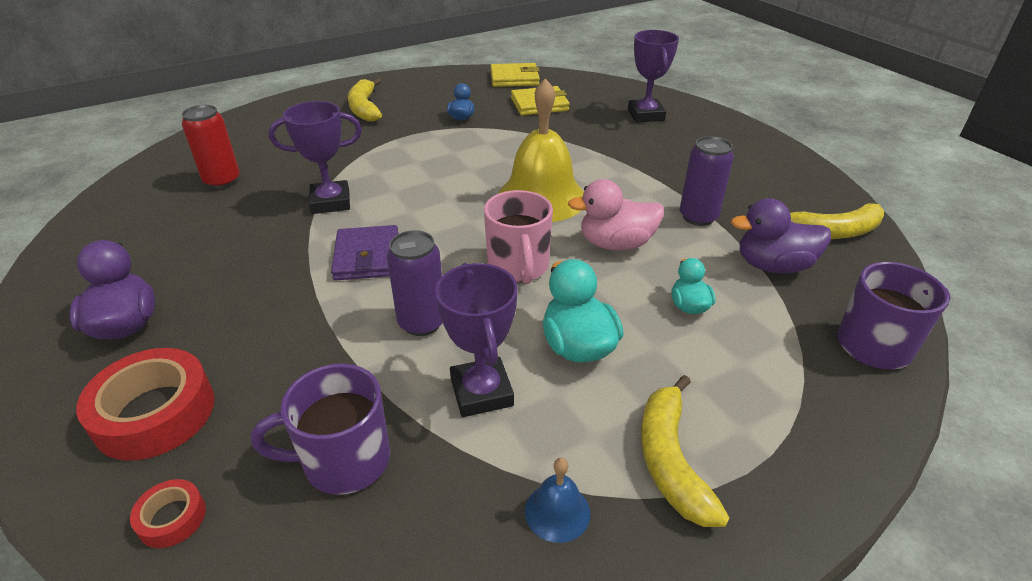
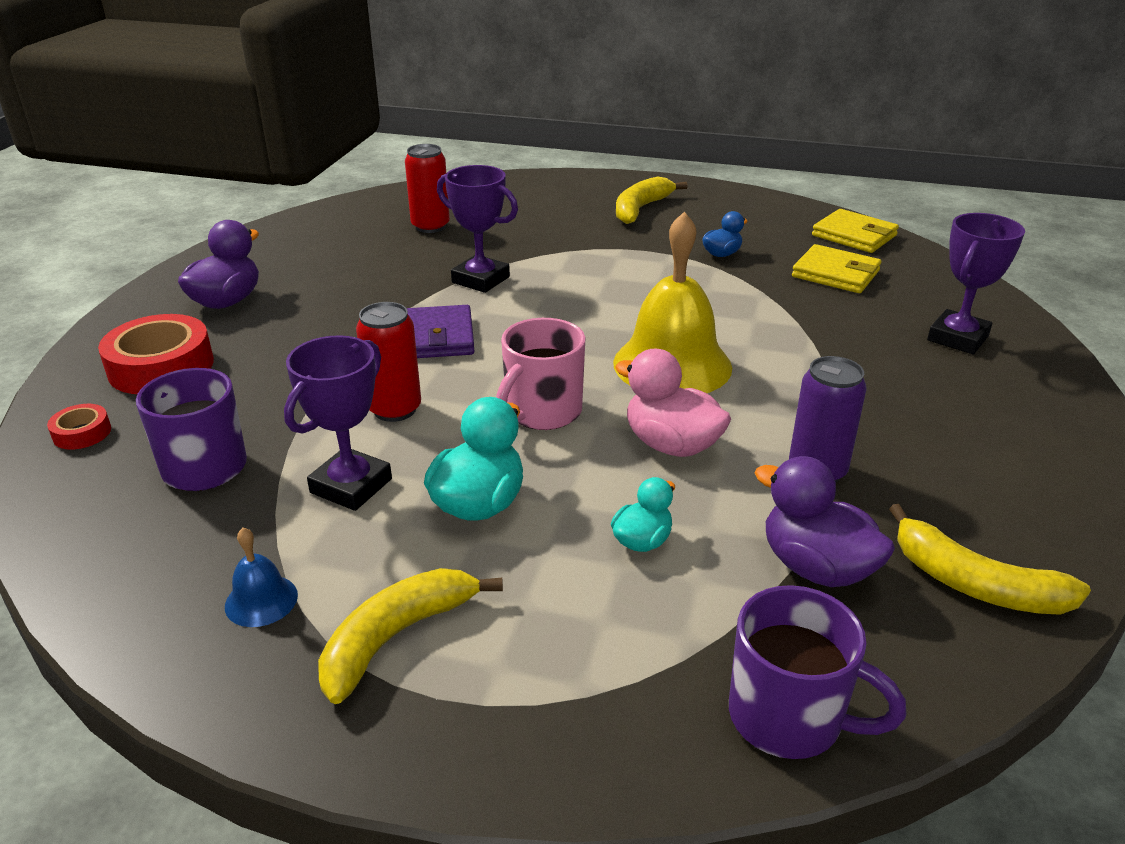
camera: 45 degrees right, 5 degrees down
purple wallet [331,225,399,280] -> purple wallet turned 45 degrees counterclockwise [407,305,474,358]
purple can [387,230,443,336] -> red can [356,302,421,422]

